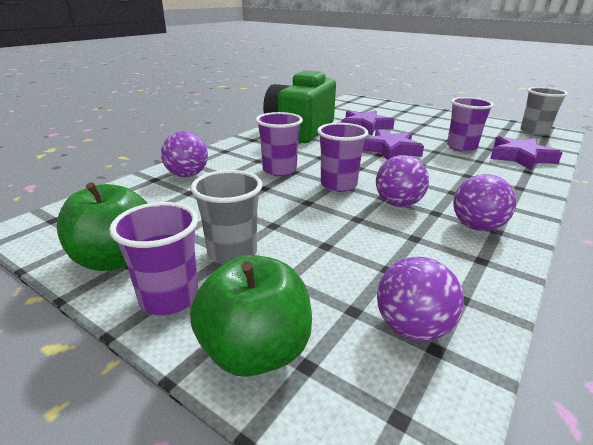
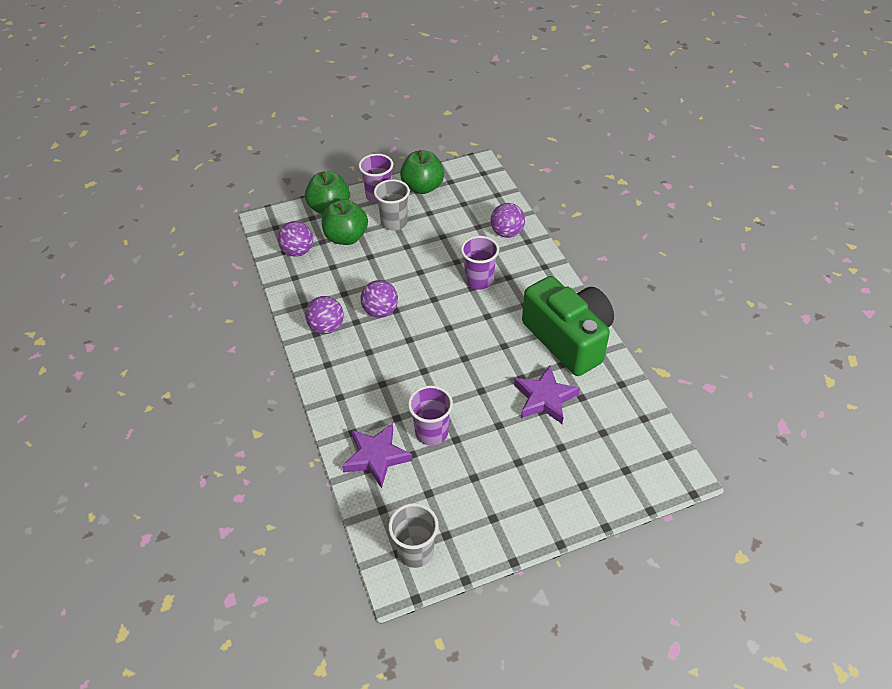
camera: 125 degrees right, 20 degrees up
purple cup [317,123,368,192] -> none
purple star [363,129,424,160] -> none
none -> green apple [322,200,368,245]

